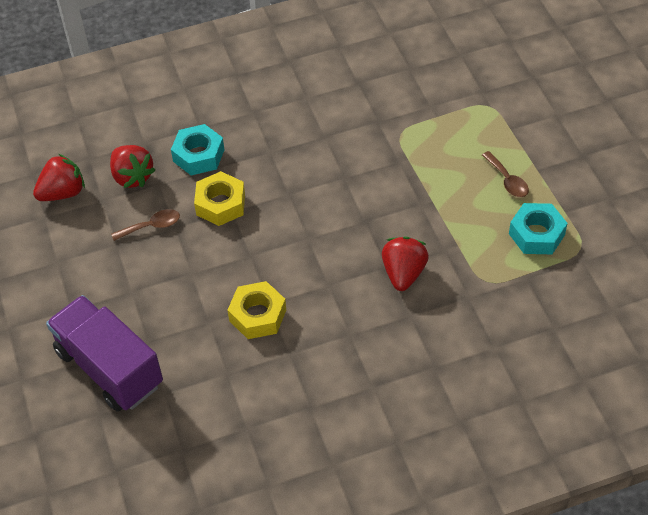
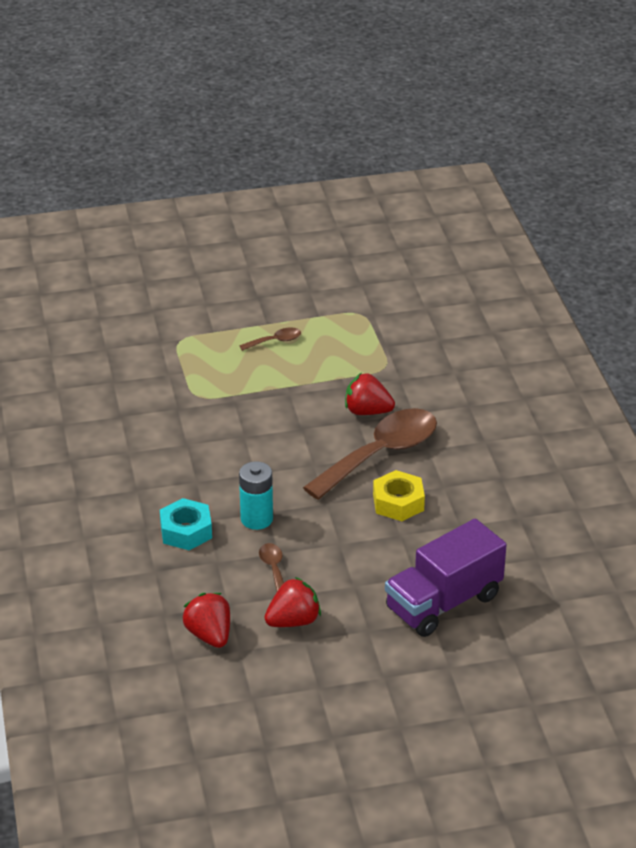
camera: 85 degrees left, 15 degrees down
red strawberry [110,145,155,188] -> red strawberry moved to [264,577,321,627]
yellow nut [194,171,245,226] -> turquoise battery [239,461,273,530]
turquoise nut [509,203,568,254] -> none
none -> brown spoon [303,408,437,500]

